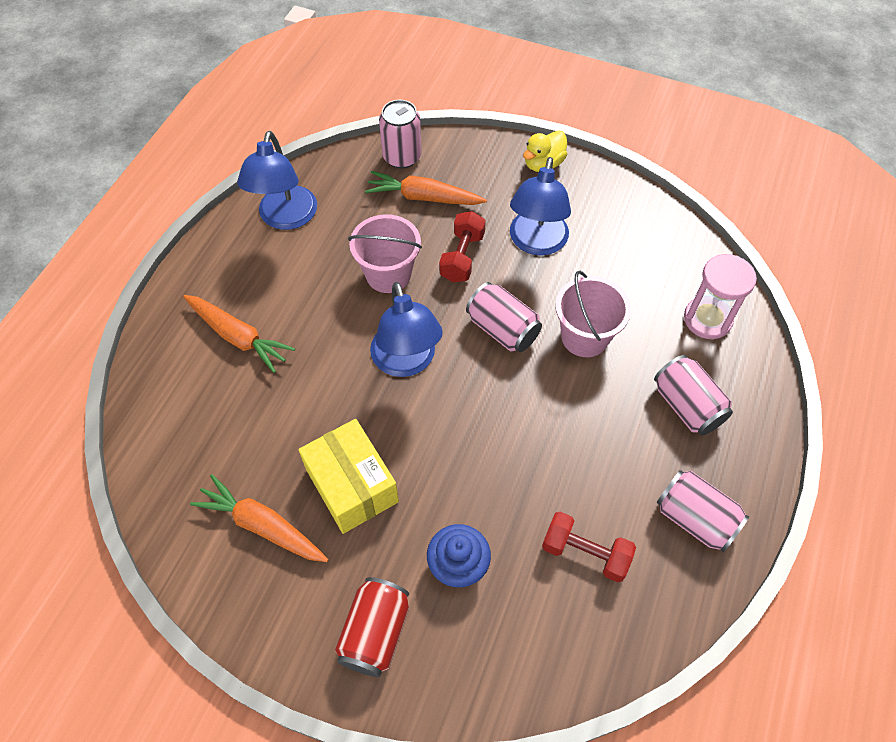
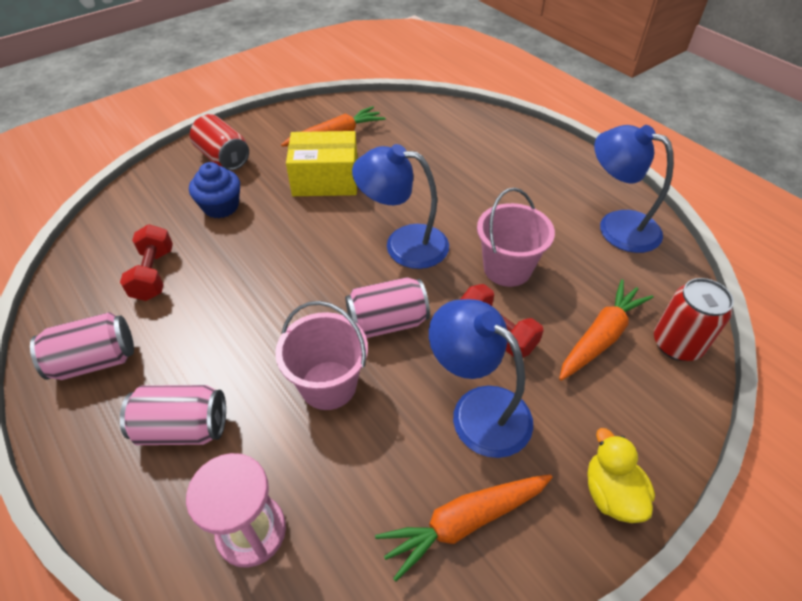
camera: 120 degrees right, 10 degrees down
orange carrot [183,295,295,373] -> orange carrot moved to [375,474,553,581]
pink can [379,100,422,169] -> red can [654,278,734,361]
red dumbbell [542,512,636,583] -> red dumbbell turned 60 degrees counterclockwise [120,224,173,301]

